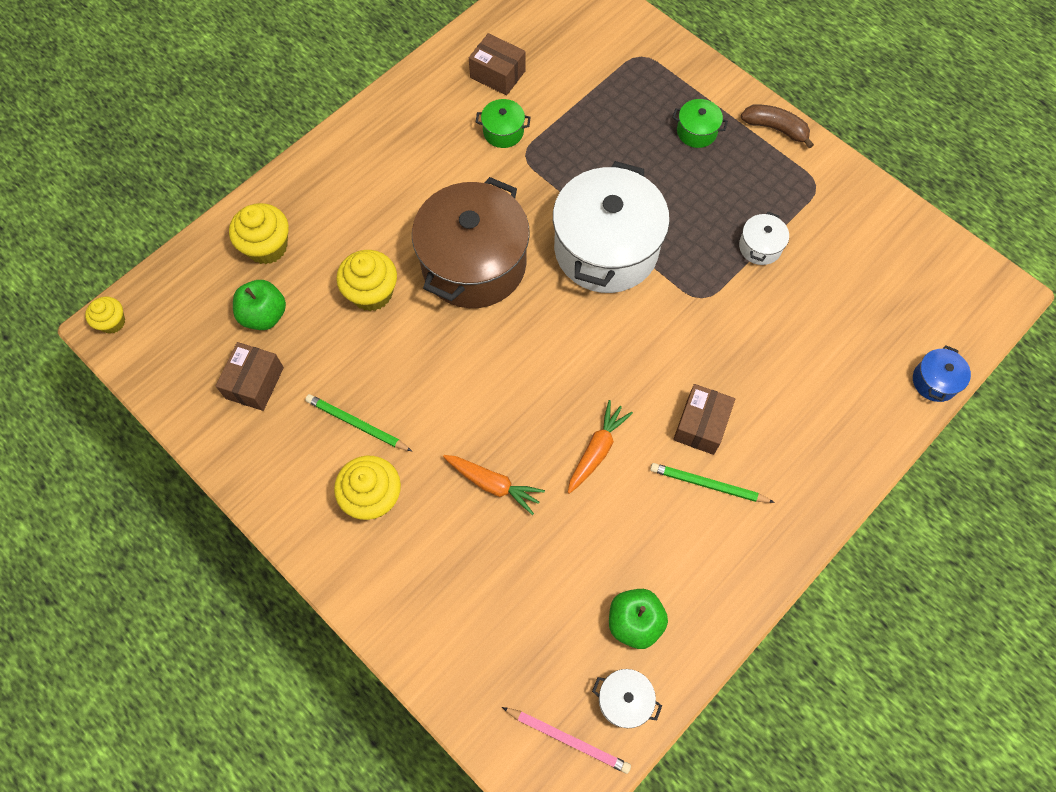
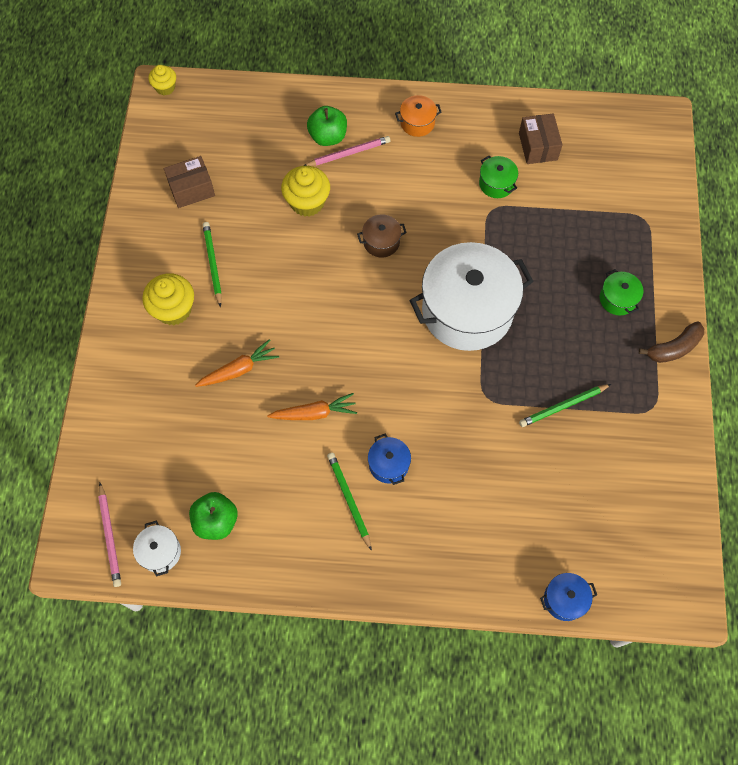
camera: 50 degrees right, 0 degrees up
yellow cupcake [229,203,289,264] -> none
green apple [233,280,286,330] -> green apple moved to [307,106,347,146]
brown pot [412,177,530,308] -> brown pot [357,214,407,258], size x0.41
orange carrot [443,455,545,515] -> orange carrot turned 105 degrees counterclockwise [195,339,279,387]
brown box [673,384,735,455] -> blue pot [368,434,411,485]
white pot [739,212,789,265] -> green pencil [519,384,611,427]
brown banana [741,104,814,148] -> brown banana turned 75 degrees clockwise [639,321,704,363]
none -> pink pencil [304,136,390,166]
none -> orange pot [395,95,442,137]

